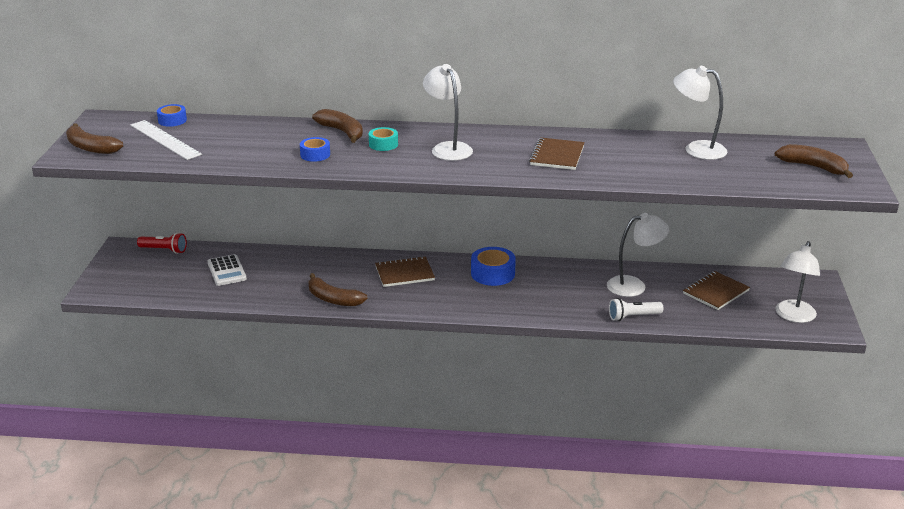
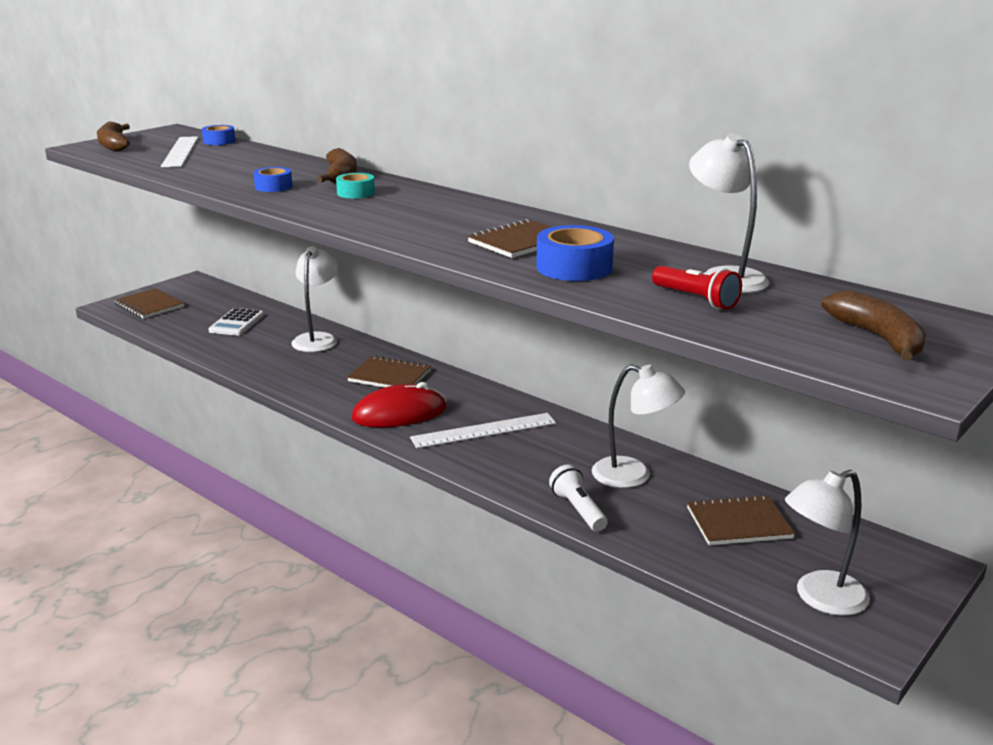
camera: 35 degrees right, 5 degrees down
red flashlight [137,233,187,254] -> red flashlight moved to [652,266,742,310]
brown banana [308,273,368,306] -> none
white lamp [423,64,473,161] -> white lamp moved to [291,246,338,352]
blue tape [471,247,516,286] -> blue tape moved to [536,225,614,281]
white flashlight [609,298,664,321] -> white flashlight turned 45 degrees clockwise [549,464,608,532]
none -> brown notebook [114,288,184,319]
none -> red mouse [352,382,447,427]
none -> white ruler [410,413,556,448]

